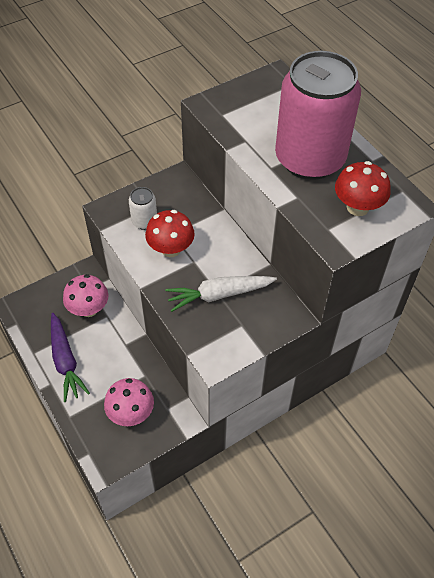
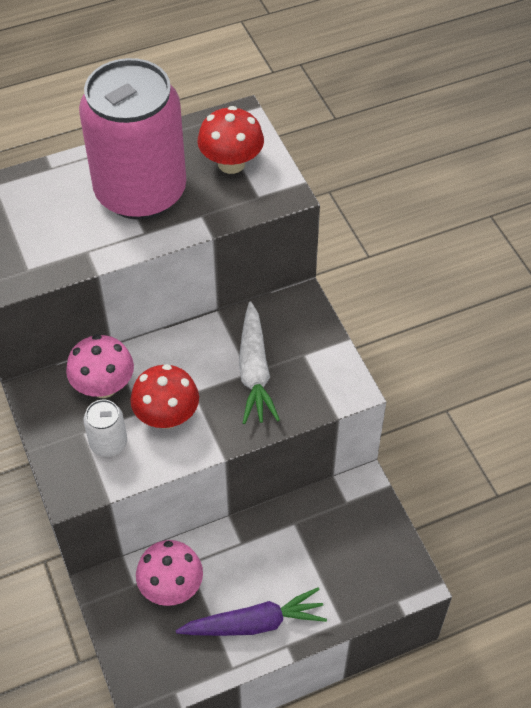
camera: 80 degrees left, 0 degrees up
pink mushroom [104,378,154,426] -> pink mushroom moved to [66,334,134,398]

